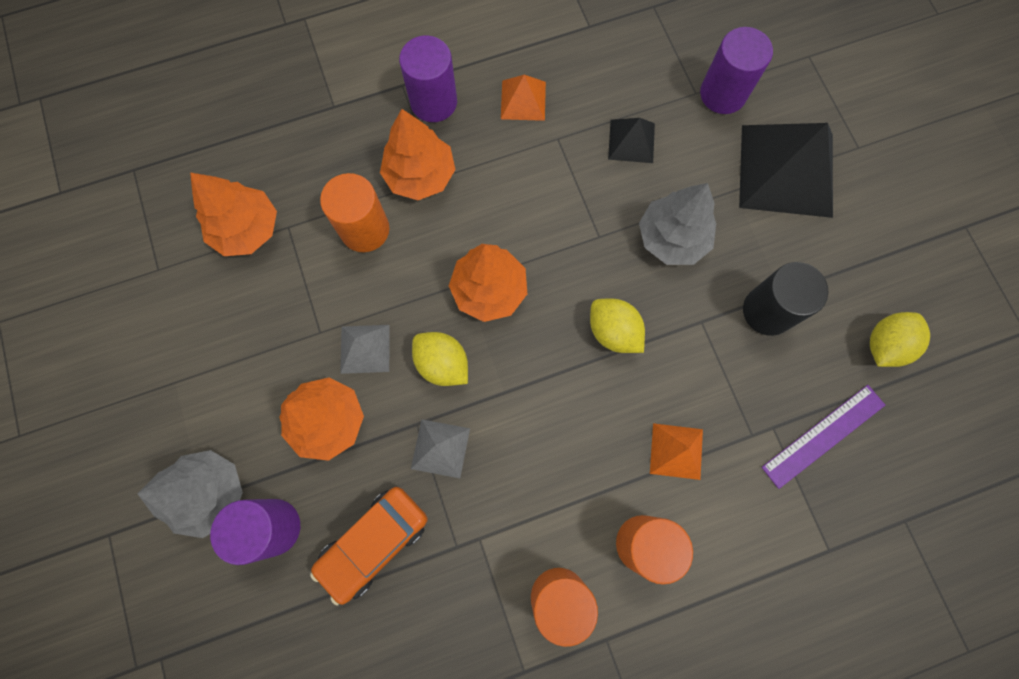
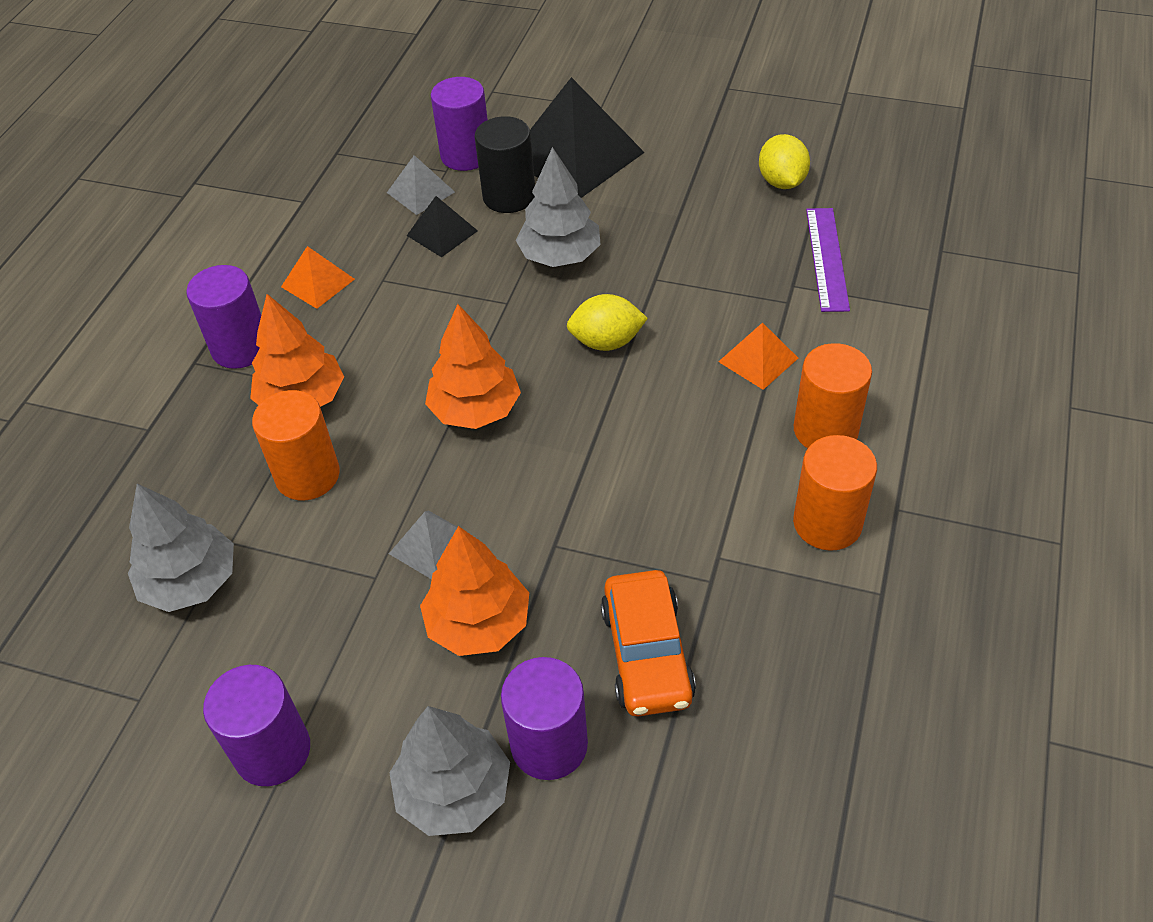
camera: 50 degrees left, 25 degrees down
orange tree [190,173,277,256] -> grey tree [128,484,234,612]
grey pyramid [411,419,470,478] -> grey pyramid moved to [387,155,455,215]
yellow lemon [412,332,468,386] -> none
black cylinder [743,262,829,336] -> black cylinder moved to [475,116,535,213]
none -> purple cylinder [203,665,310,786]

